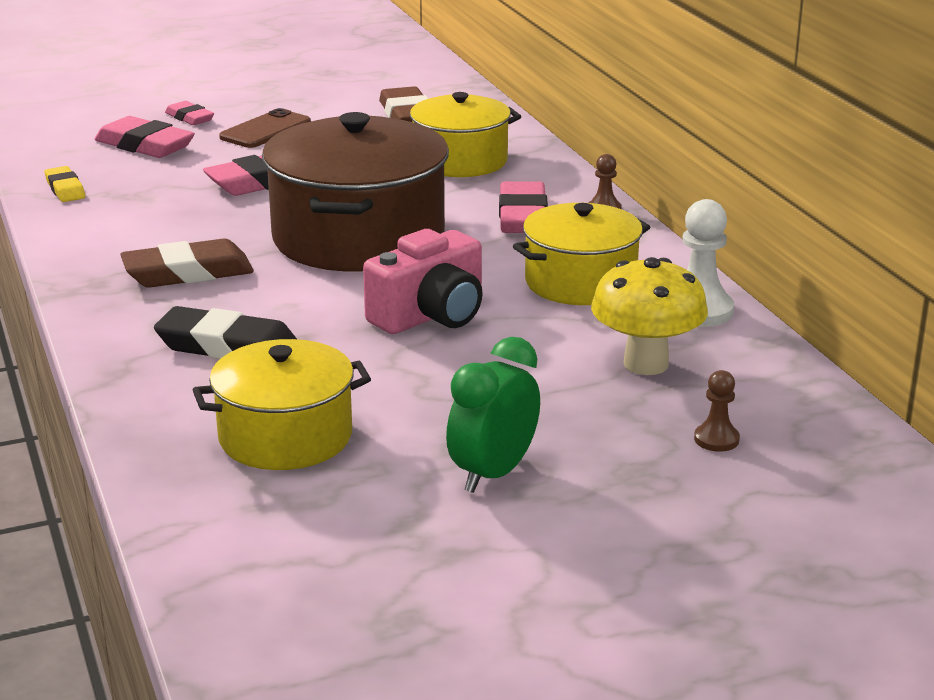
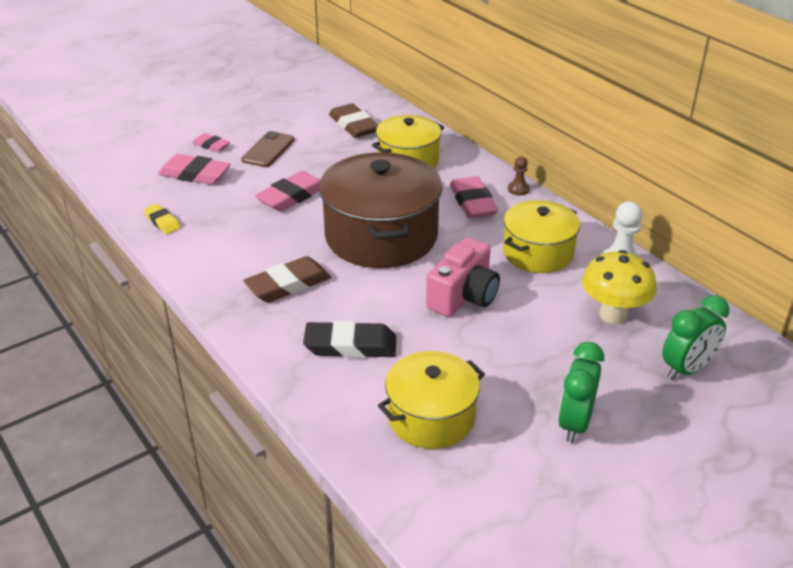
camera: 15 degrees left, 10 degrees up
brown pawn [694,370,740,452] -> green clock [662,295,729,380]

